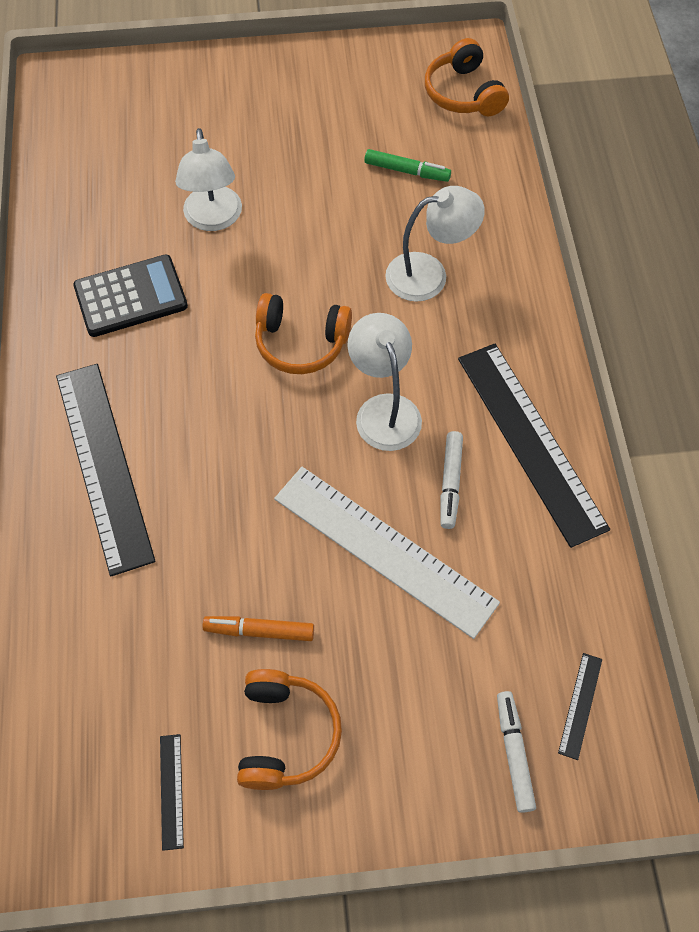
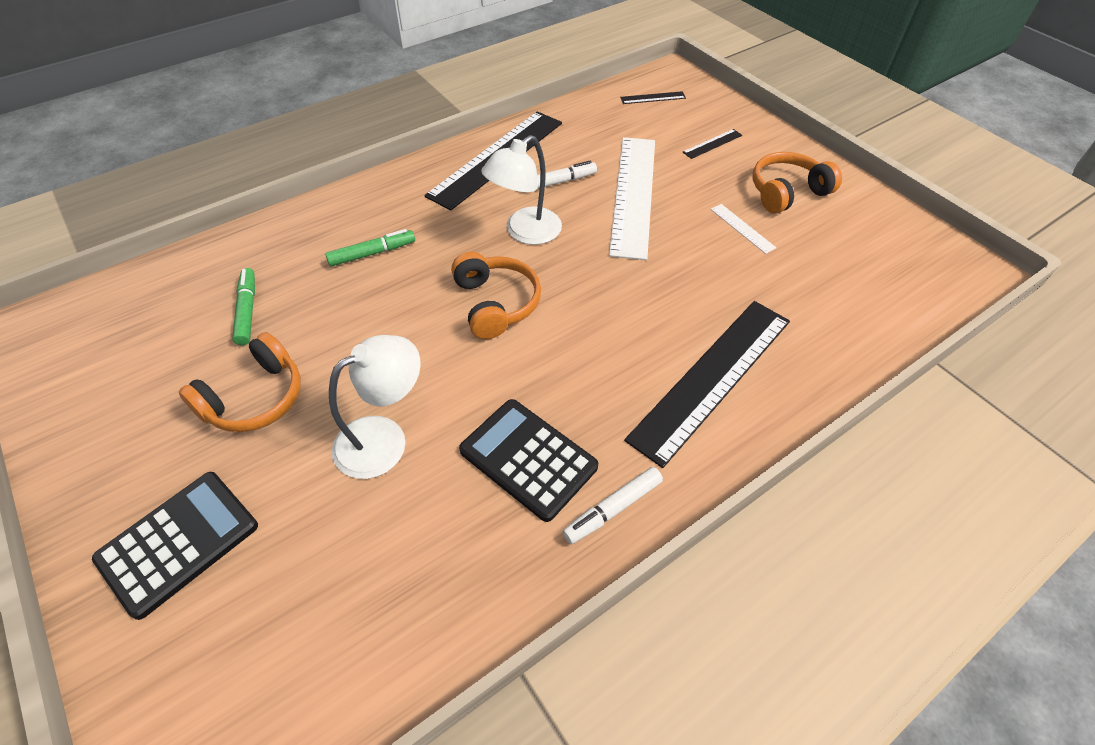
camera: 120 degrees left, 10 degrees down
black ruler [160,734,184,851] -> black ruler moved to [682,129,742,159]
orange marker [202,616,314,641] -> white ruler [711,204,776,254]
white lamp [385,186,485,301] -> green marker [325,229,415,267]
orange headphones [425,38,509,116] -> orange headphones moved to [179,332,301,432]
white marker [497,691,536,813] -> white marker moved to [562,467,663,544]
none -> black calculator [92,472,258,620]

